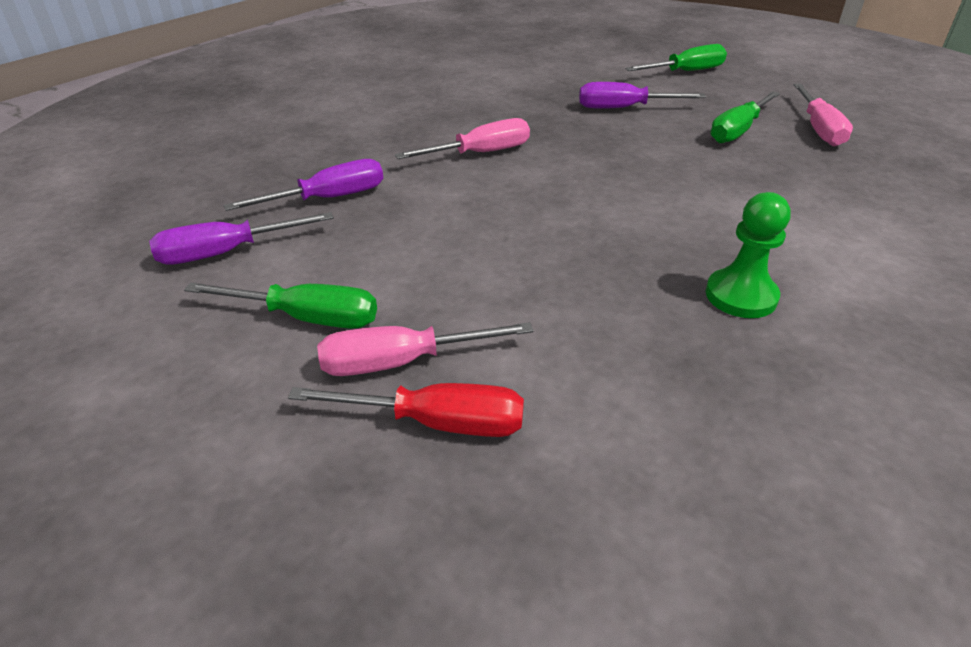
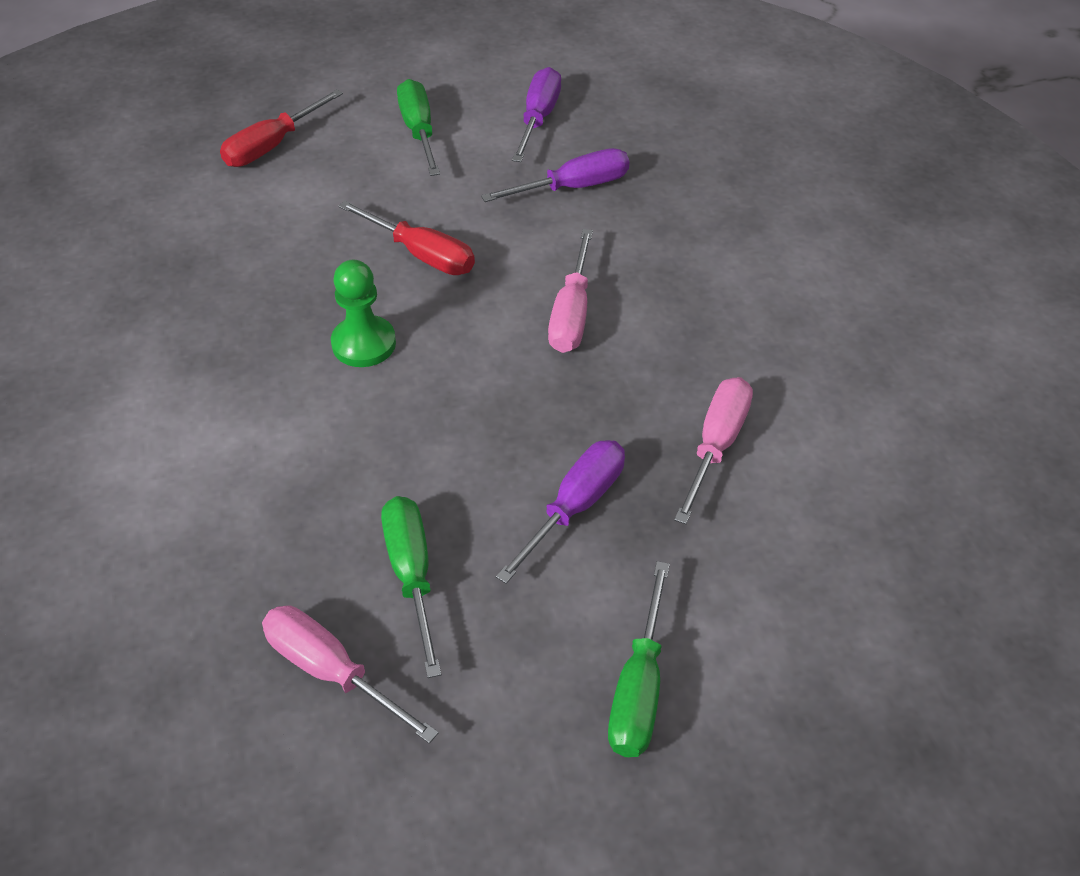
camera: 125 degrees right, 10 degrees up
green screwdriver [184,283,377,328] -> green screwdriver turned 120 degrees clockwise [397,79,440,176]
purple screwdriver [223,159,383,211] -> purple screwdriver turned 120 degrees counterclockwise [481,148,629,202]
pink screwdriver [317,322,534,376] -> pink screwdriver moved to [674,377,753,524]
green pawn [706,192,791,318] -> green pawn moved to [331,260,396,367]
none -> red screwdriver [339,201,475,275]

